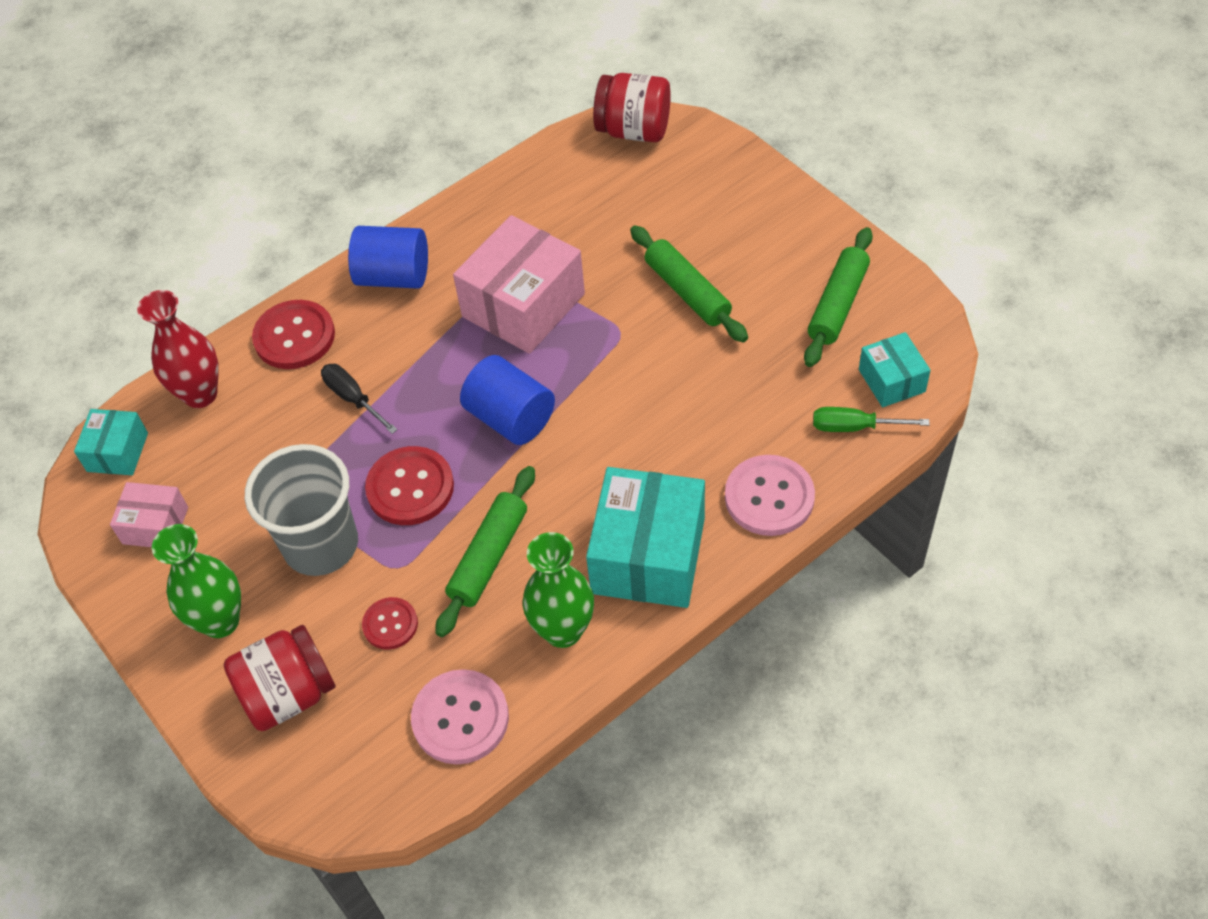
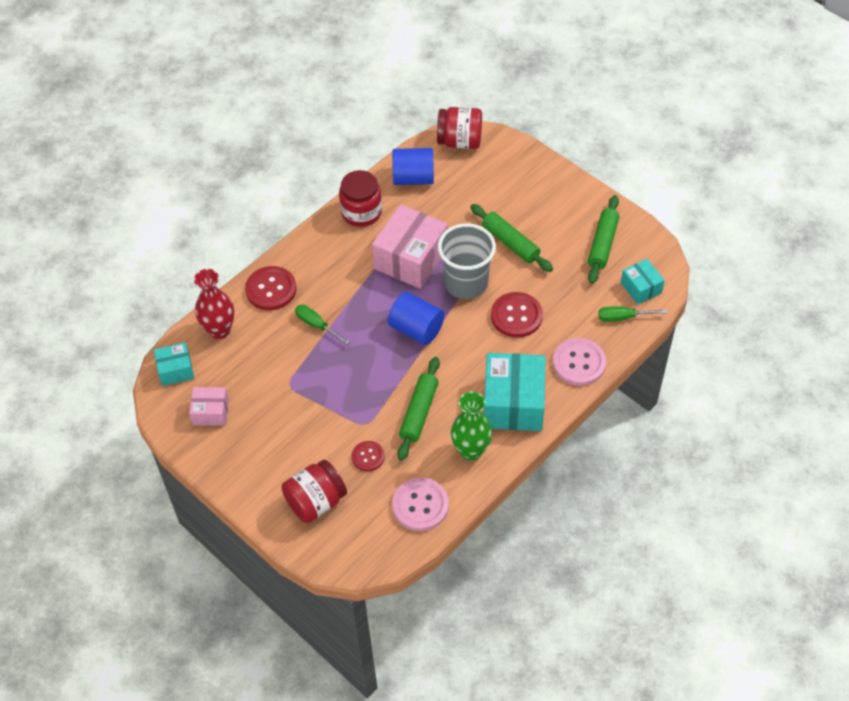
camera: 10 degrees left, 0 degrees up
turquoise box [74,409,148,475] -> turquoise box turned 75 degrees clockwise [154,342,194,386]
green vase [152,524,241,638] -> none
grey cup [245,444,358,576] -> grey cup moved to [438,223,496,299]
black screwdriver [321,364,397,434] -> green screwdriver [295,305,350,344]
blue cylinder [348,226,428,289] -> blue cylinder moved to [392,148,434,185]
red button [365,446,454,525] -> red button moved to [491,292,543,338]
none -> red jar [339,170,382,227]

